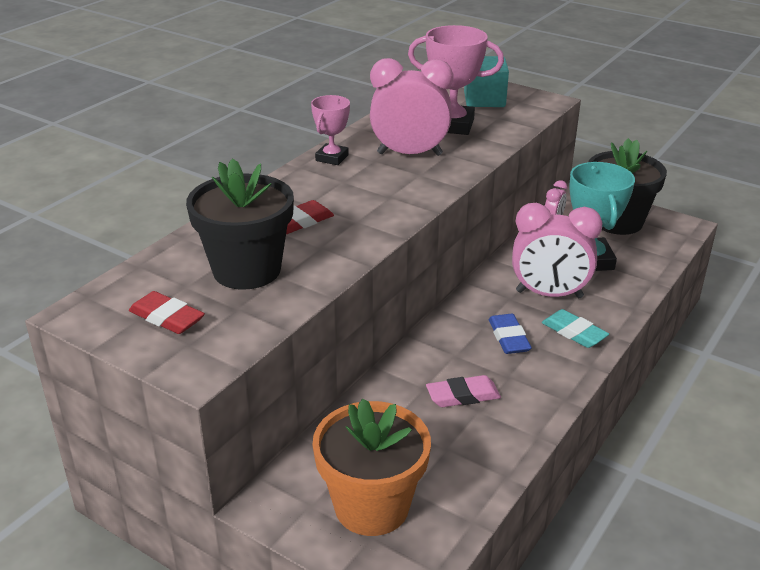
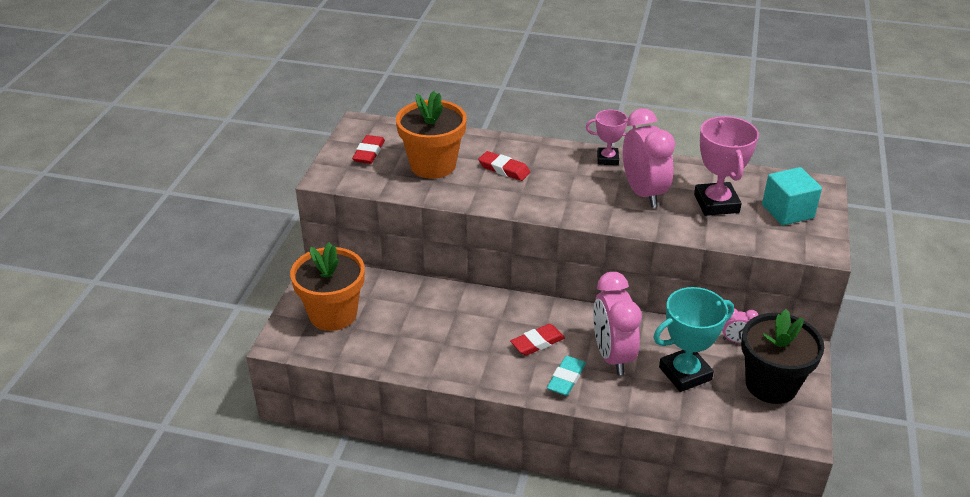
camera: 70 degrees right, 5 degrees up
black flower pot [186,158,294,290] -> orange flower pot [396,91,467,179]
pink eraser [426,375,501,407] -> none
blue eraser [489,314,532,354] -> red eraser [510,324,565,356]

